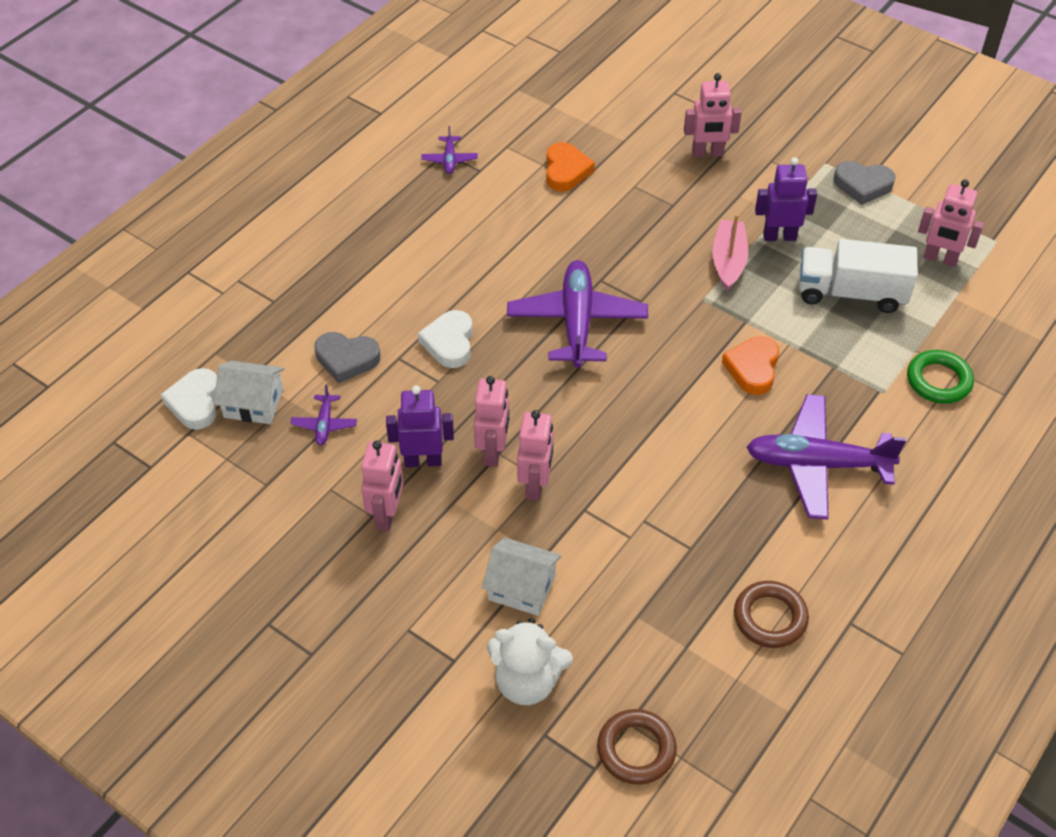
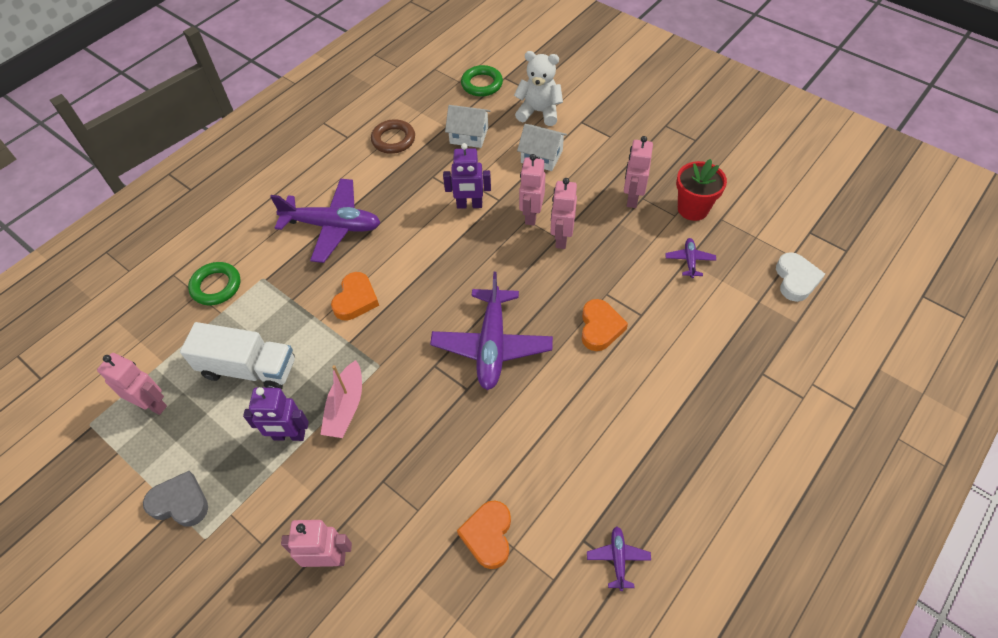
camera: 175 degrees left, 5 degrees up
white house [214,361,284,424] -> white house moved to [445,105,490,148]
grey heart [314,332,380,383] -> none
purple robot [386,385,454,467] -> purple robot moved to [443,143,491,209]
white heart [418,310,473,368] -> orange heart [582,299,628,351]
brown ring [597,709,677,785] -> green ring [461,65,503,97]
none -> red flower pot [676,159,727,221]

